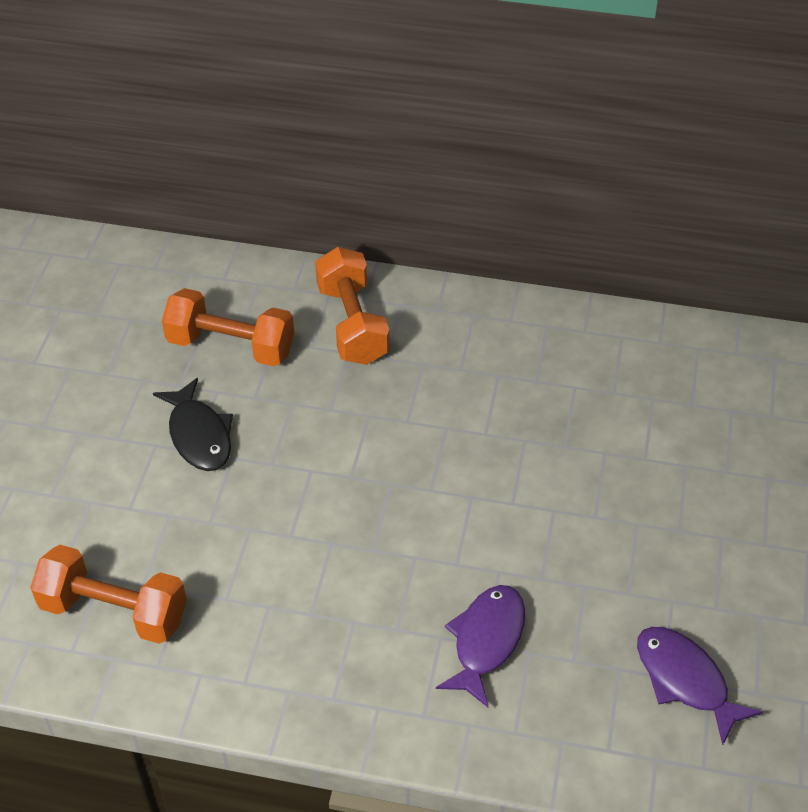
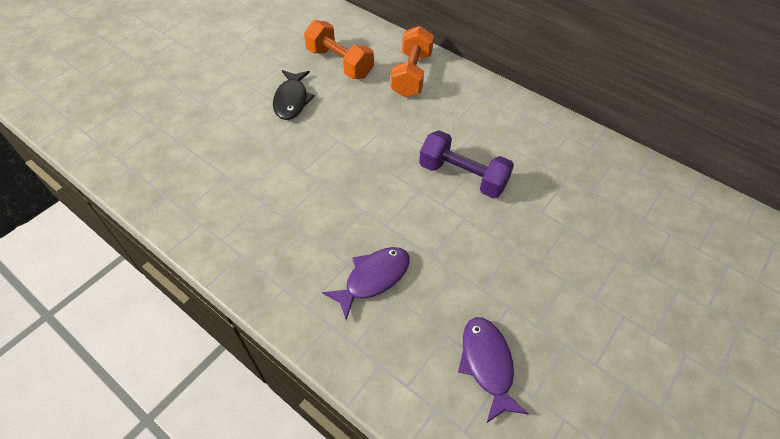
camera: 25 degrees right, 5 degrees up
orange dumbbell [30,545,187,644] -> none
none -> purple dumbbell [419,130,514,199]

